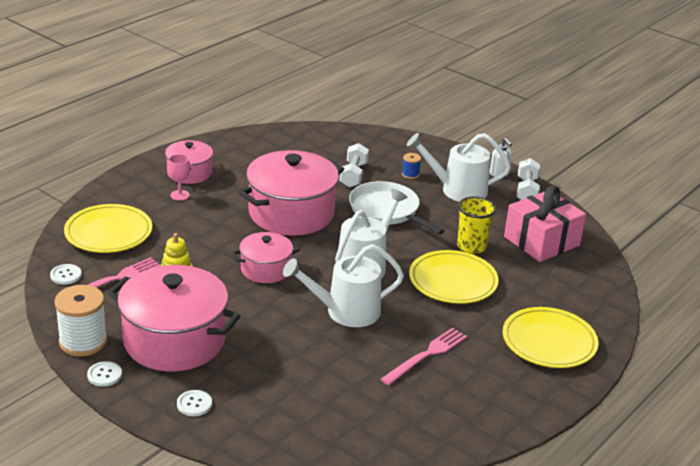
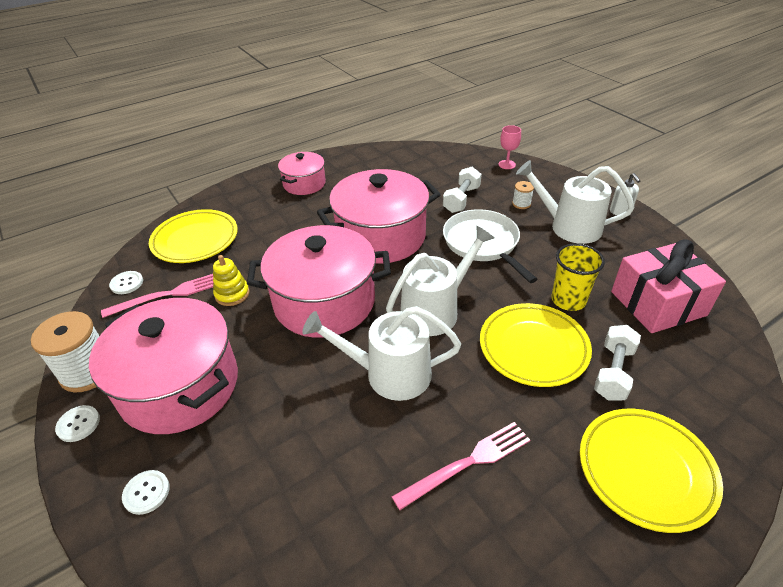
camera: 20 degrees right, 10 degrees up
pink goblet [168,154,190,201] -> pink goblet moved to [498,125,521,169]
pink pot [232,232,300,283] -> pink pot [247,225,391,338], size x1.83
blue spool [402,153,421,179] -> white spool [512,181,534,209]
white dumbbell [517,158,540,200] -> white dumbbell moved to [594,325,641,400]

